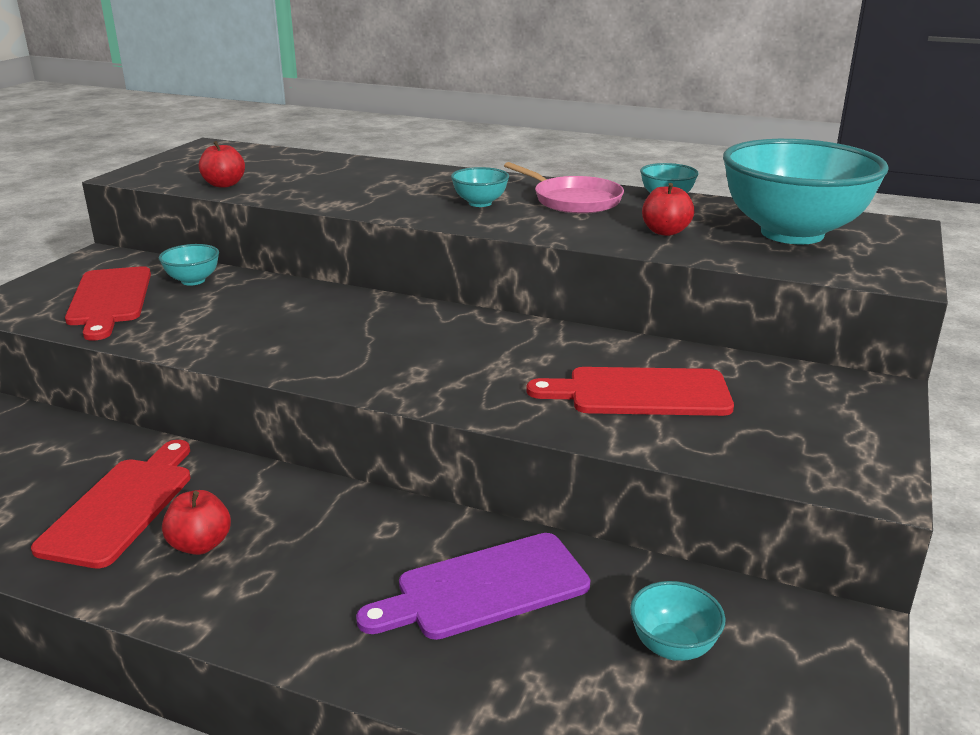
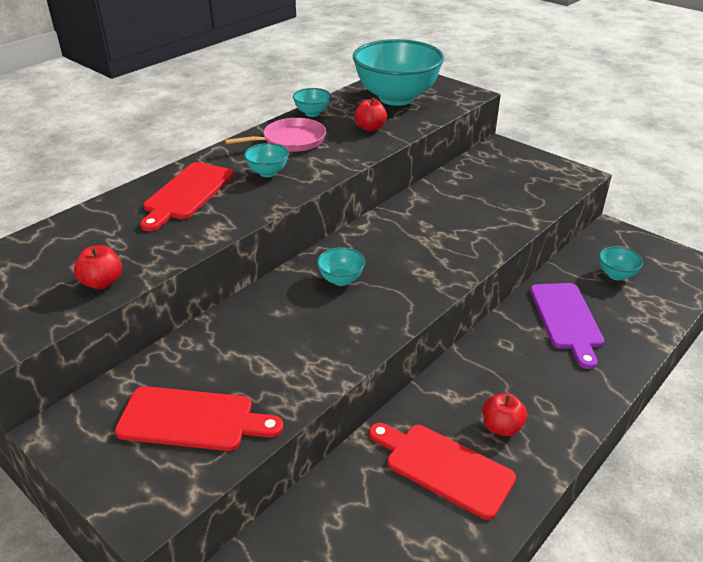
camera: 70 degrees left, 10 degrees up
turquoise bowl [159,244,219,286] -> turquoise bowl moved to [317,247,365,286]
red cutting board [526,367,734,416] -> red cutting board moved to [140,162,234,231]

